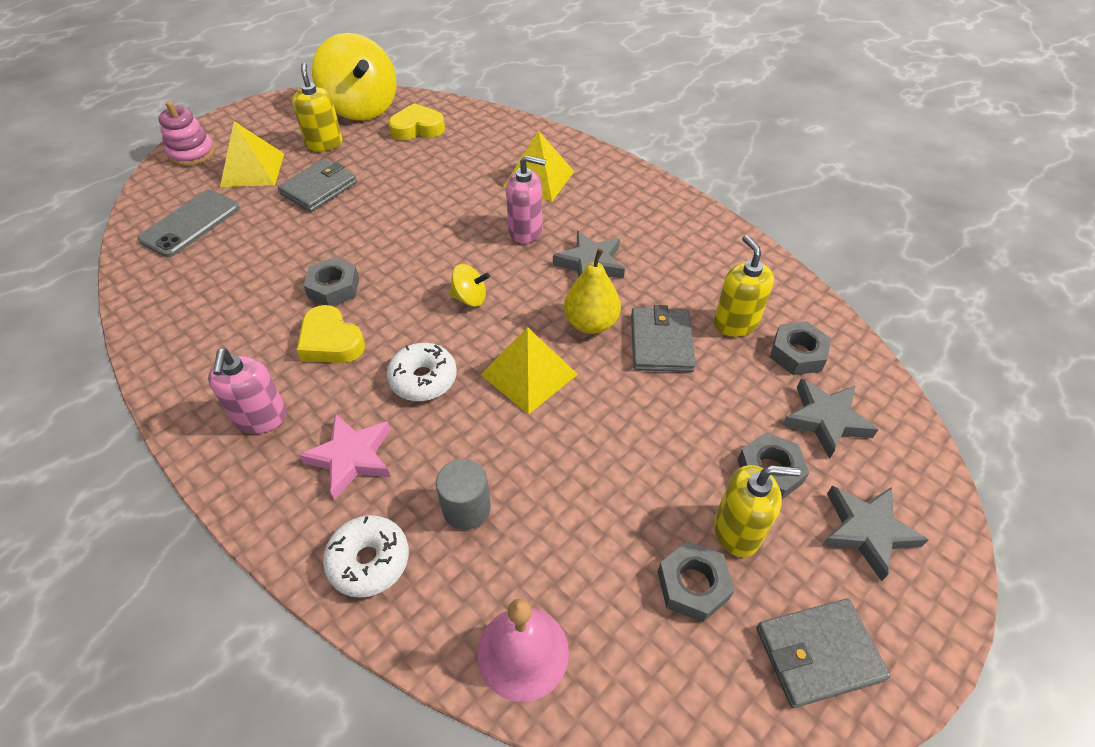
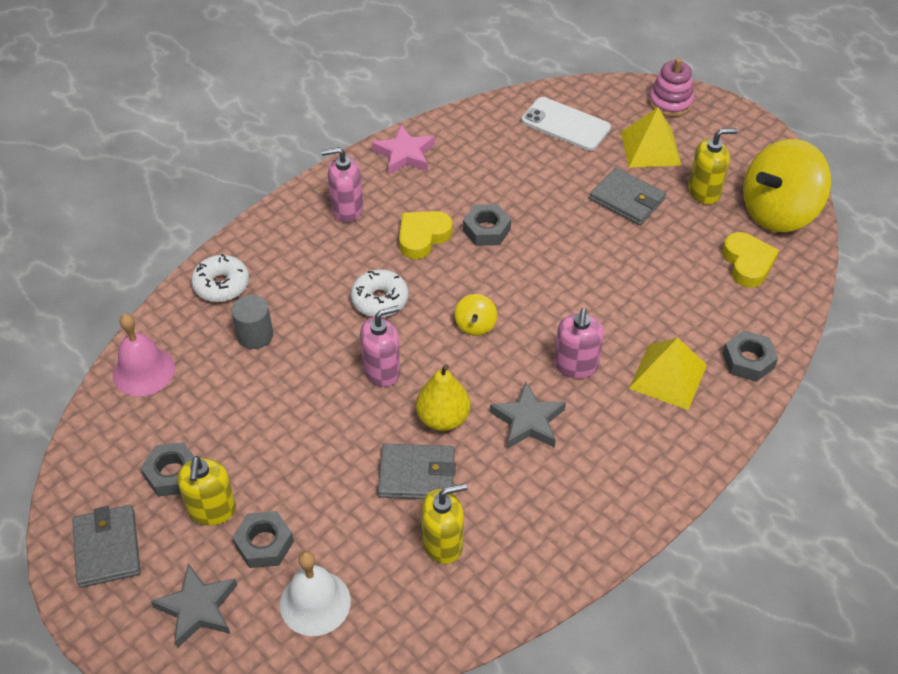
camera: 90 degrees right, 0 degrees up
grey phone [138,190,240,257] -> white phone [521,97,611,151]
pink star [299,414,391,500] -> pink star moved to [372,125,435,174]
yellow pyramid [480,327,578,415] -> pink soap dispenser [360,305,400,387]
grey nut [770,321,831,375] -> grey nut moved to [723,330,778,382]
grey star [782,379,879,459] -> white bell [280,551,351,636]

